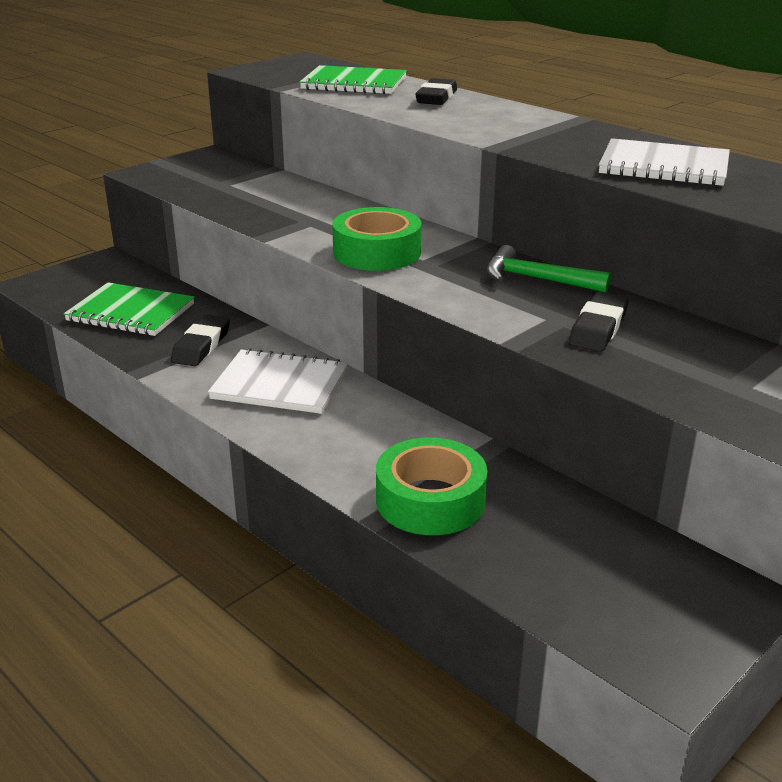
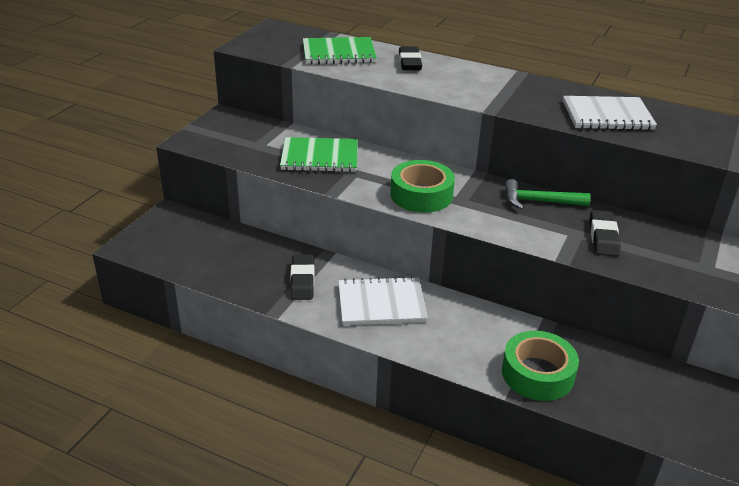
camera: 20 degrees left, 5 degrees up
green notebook [64,282,194,336] -> green notebook moved to [280,137,358,172]

